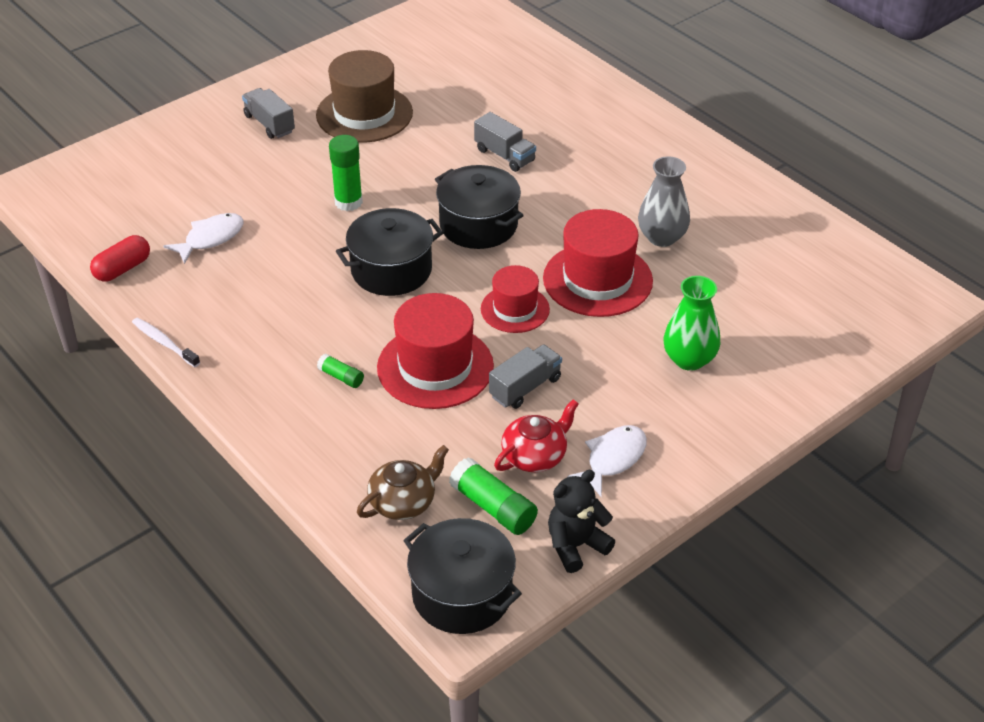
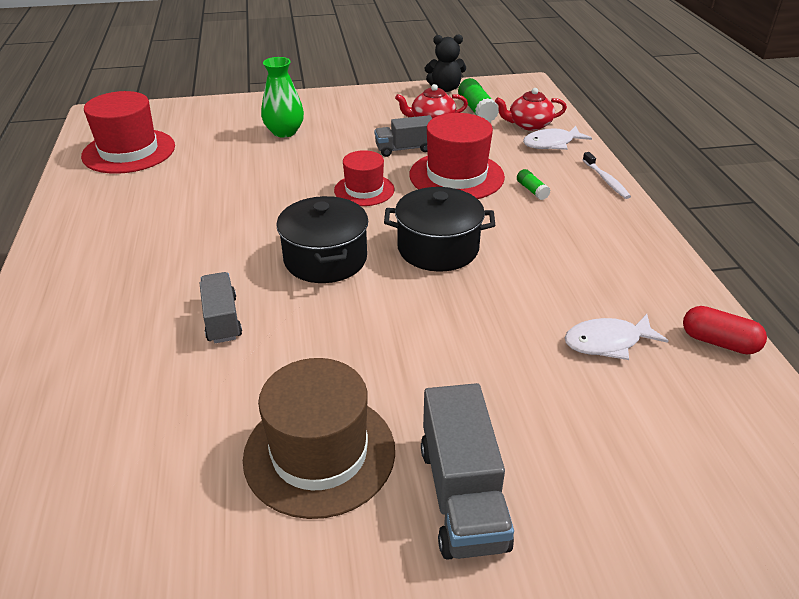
camera: 150 degrees left, 5 degrees down
red capsule [90,235,150,282] -> red capsule turned 45 degrees clockwise [683,306,767,355]
white toothbrush [132,318,200,367] -> white toothbrush moved to [583,152,631,199]
grey truck [242,88,295,139] -> grey truck [421,383,514,560], size x1.52
green glue stick [329,135,363,211] -> none
brown teapot [357,445,449,520] -> red teapot [495,88,567,131]
black pot [403,518,522,634] -> none
red hat [543,209,653,317] -> red hat moved to [81,91,175,174]
white fish [567,425,647,496] -> white fish moved to [523,126,592,150]
grey vase [638,156,690,247] -> none

